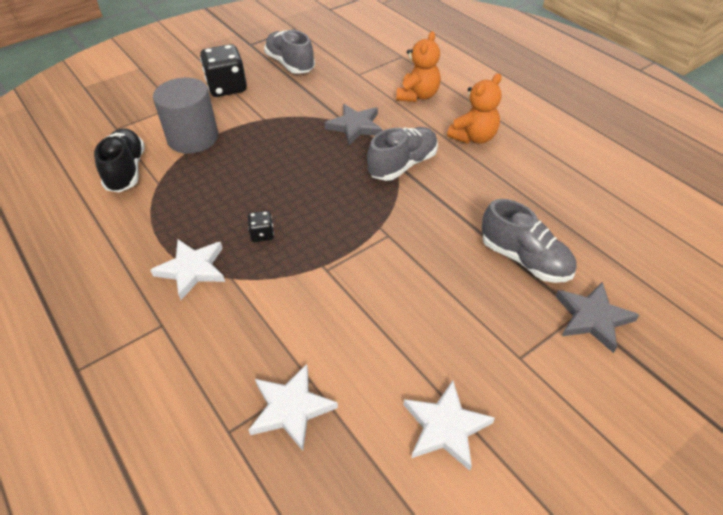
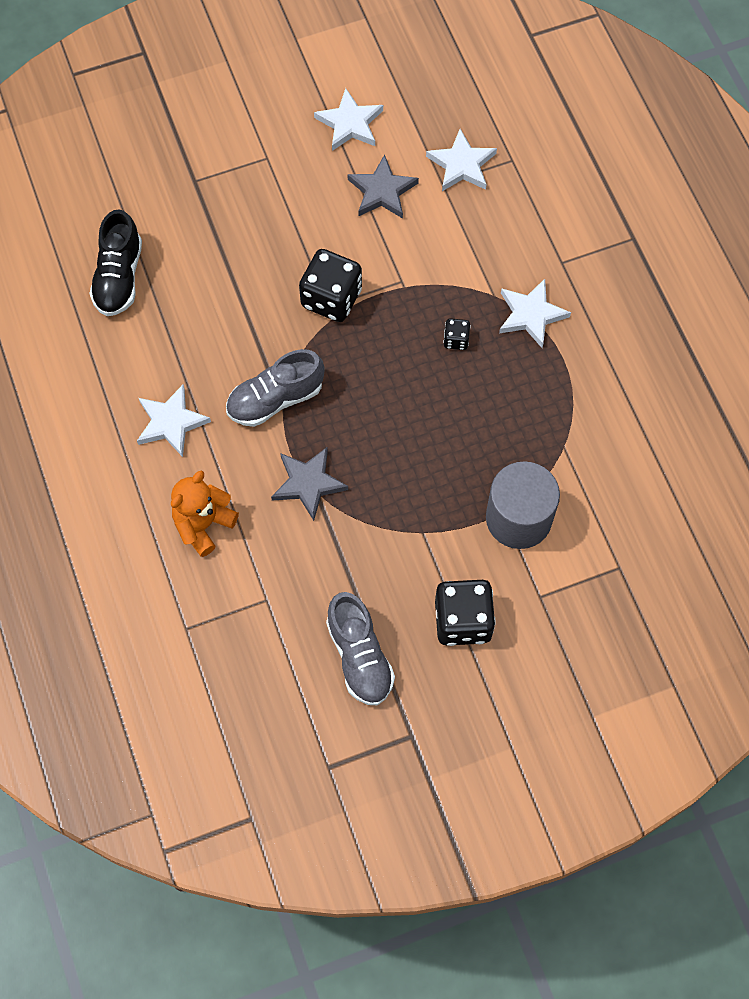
camera: 165 degrees left, 20 degrees up
black shoe [94,128,145,192] -> black shoe moved to [89,210,142,316]
orange teddy bear [447,73,502,144] -> white star [137,384,211,457]
grey shoe [482,199,577,283] -> none
grey star [555,282,639,353] -> grey star moved to [347,154,419,219]
none -> black dice [299,249,362,322]

